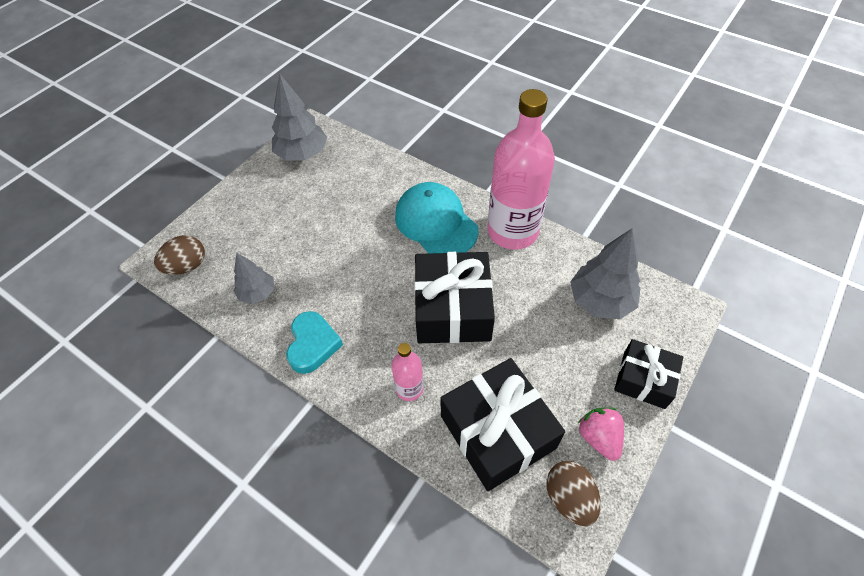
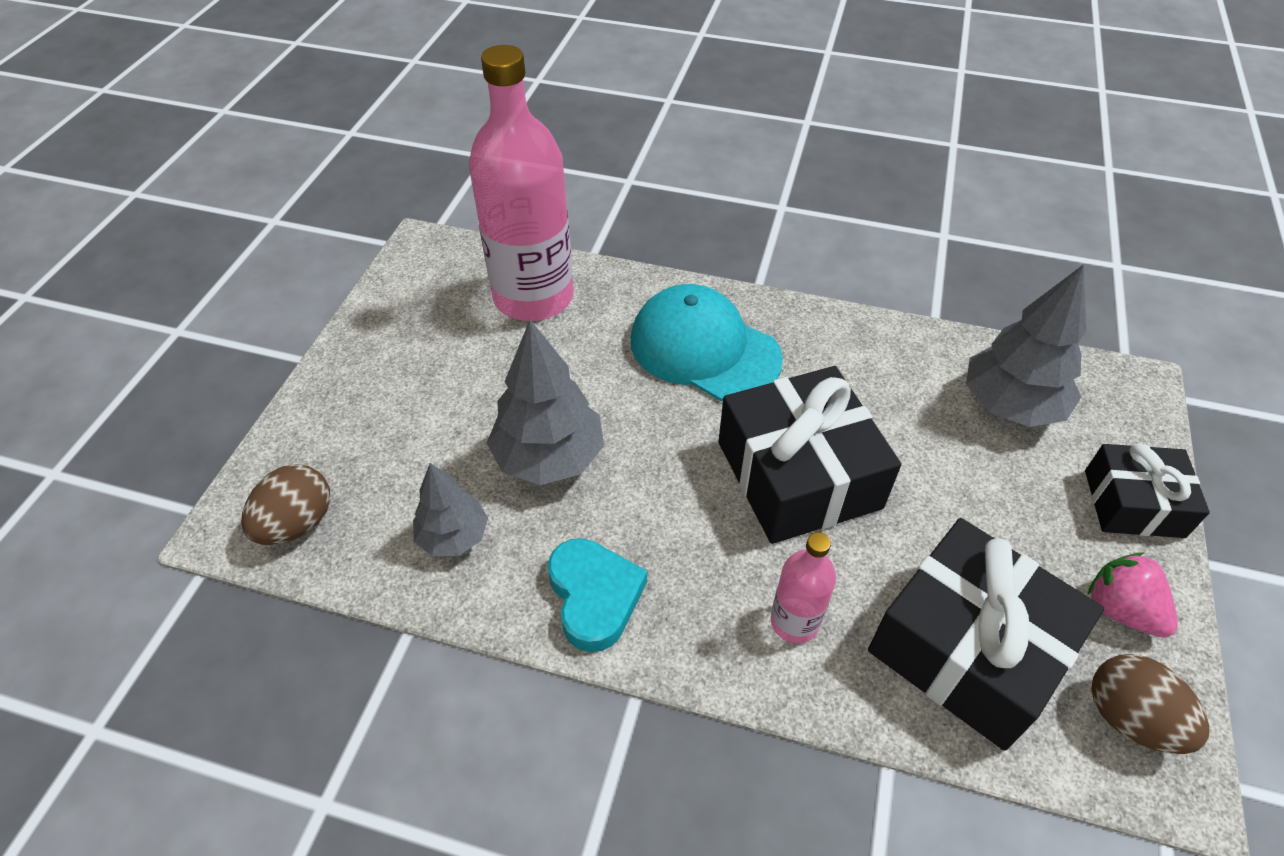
camera: 20 degrees left, 5 degrees down
grey tree [272,73,327,161] -> grey tree moved to [487,320,604,485]
pink bottle [487,89,555,250] -> pink bottle moved to [469,45,574,321]

